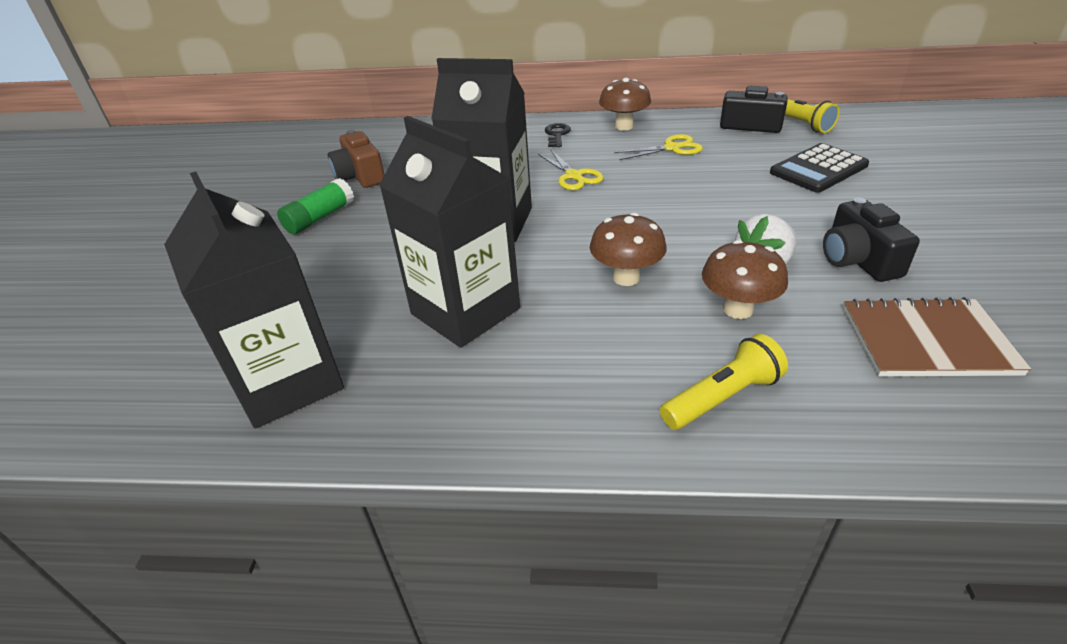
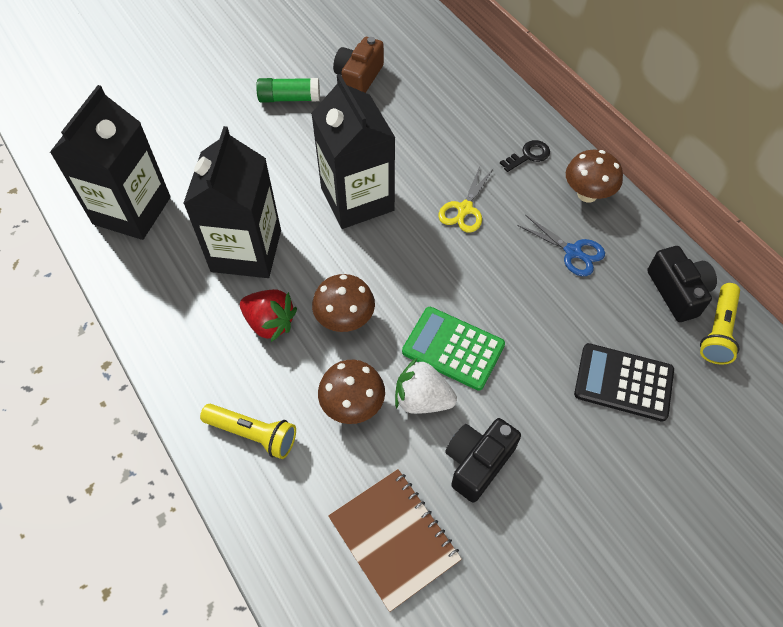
camera: 50 degrees right, 20 degrees up
yellow scissors [614,134,703,160] -> blue scissors [517,215,605,276]
none -> red strawberry [240,289,297,342]
none -> green calculator [402,307,505,391]

